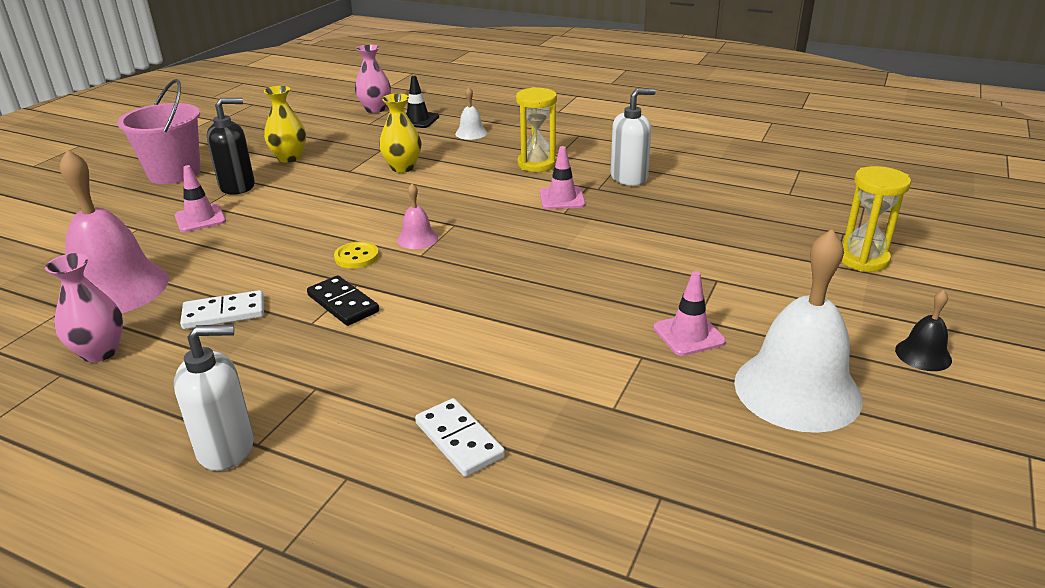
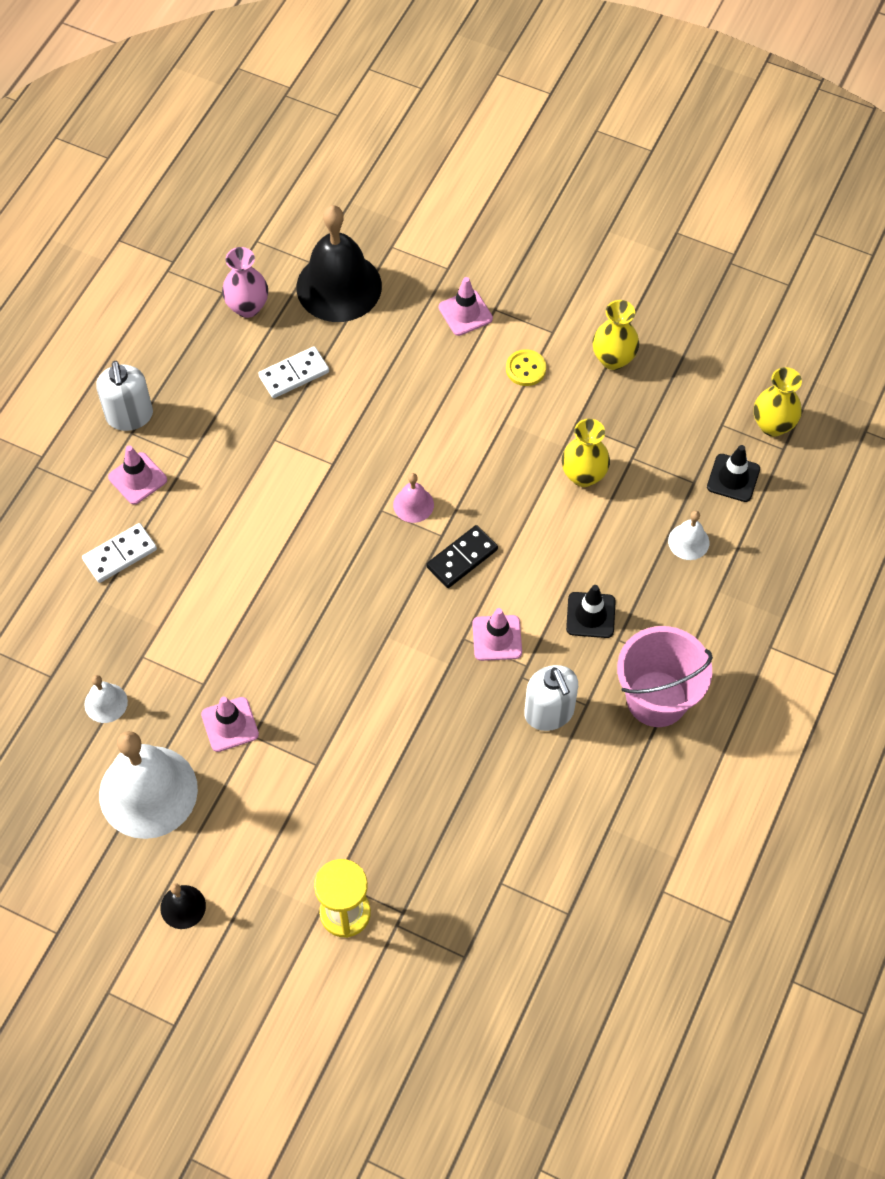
camera: 90 degrees right, 30 degrees up
pink bell [60,149,169,313] -> black bell [296,205,382,322]
pink bucket [117,79,201,184] -> pink bucket moved to [617,626,713,727]
white domino [180,290,264,329] -> white domino turned 75 degrees clockwise [258,347,329,398]
black soap dispenser [207,98,255,195] -> none
black domino [307,275,379,326] -> black domino moved to [426,525,498,588]
yellow button [334,242,379,269] -> yellow button moved to [506,349,546,386]
pink vase [355,44,391,113] -> yellow vase [754,367,802,437]
yellow hourglass [516,87,557,172] -> black traffic cone [566,585,616,638]
none -> white bell [84,675,128,723]
none -> pink traffic cone [108,445,167,504]

